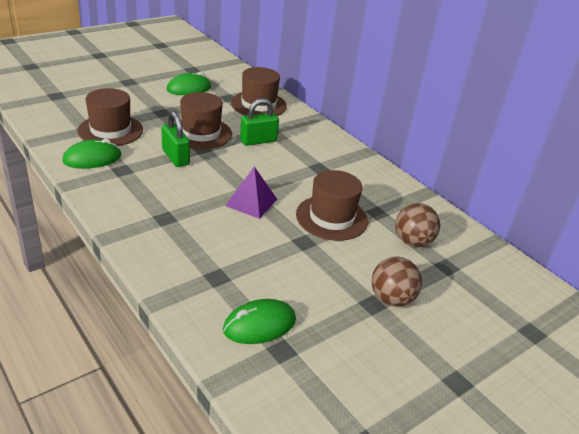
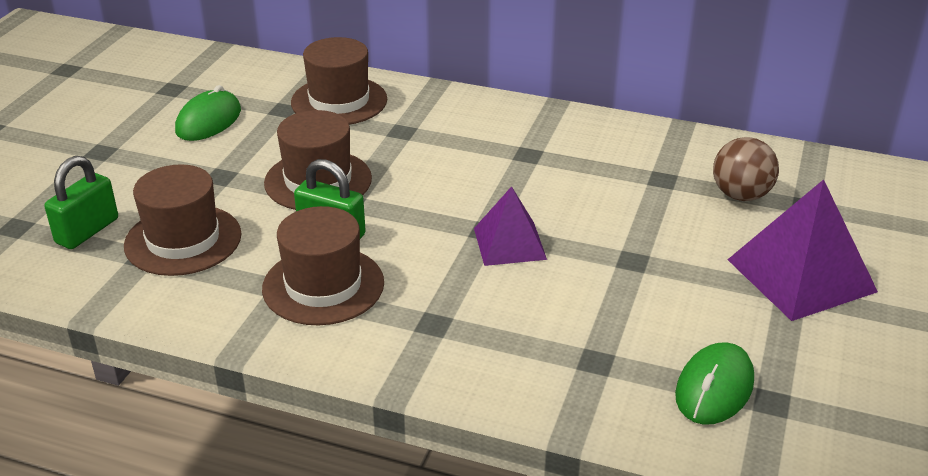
camera: 30 degrees left, 0 degrees up
green mouse [62,139,121,169] -> none
green padlock [240,98,279,146] -> green padlock moved to [44,156,118,249]
brown hat [296,170,368,241] -> brown hat moved to [262,206,384,325]
brown ball [372,257,422,307] -> purple pyramid [727,179,878,321]

